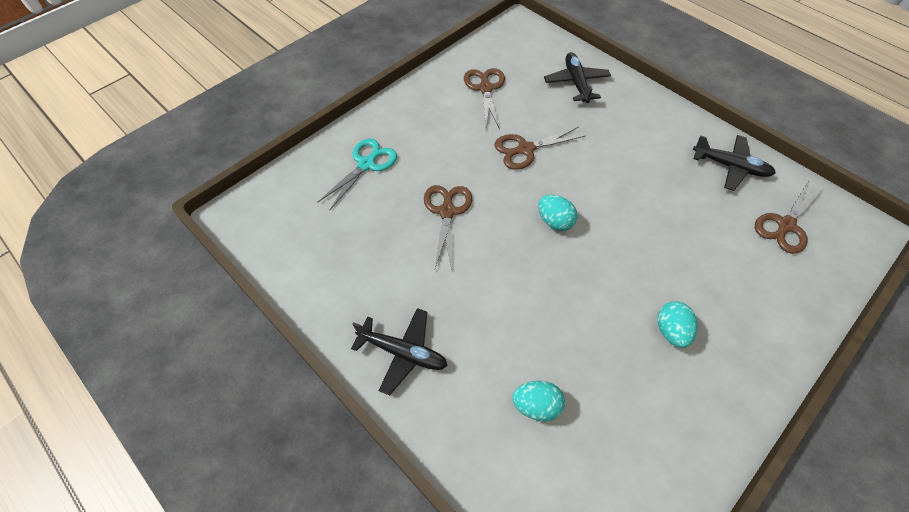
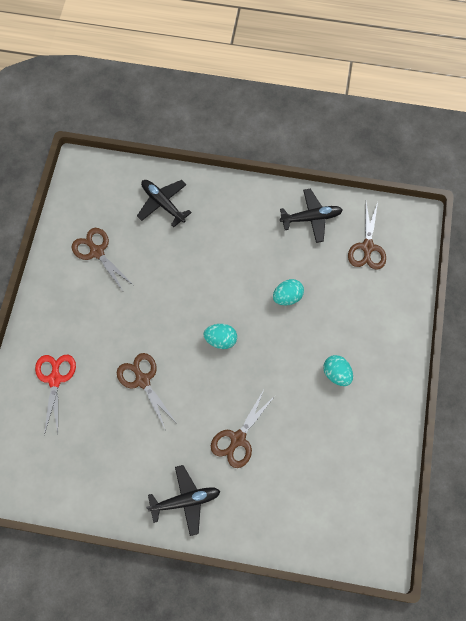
camera: 35 degrees left, 10 degrees up
turquoise scissors [317,138,397,210] -> red scissors [35,355,76,435]
brown scissors [495,127,585,170] -> brown scissors moved to [211,390,275,468]
turquoise egg [512,381,565,422] -> turquoise egg moved to [273,279,304,305]

